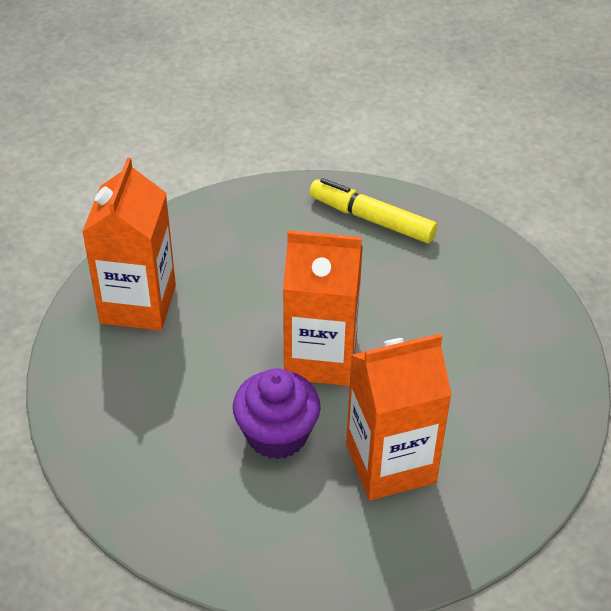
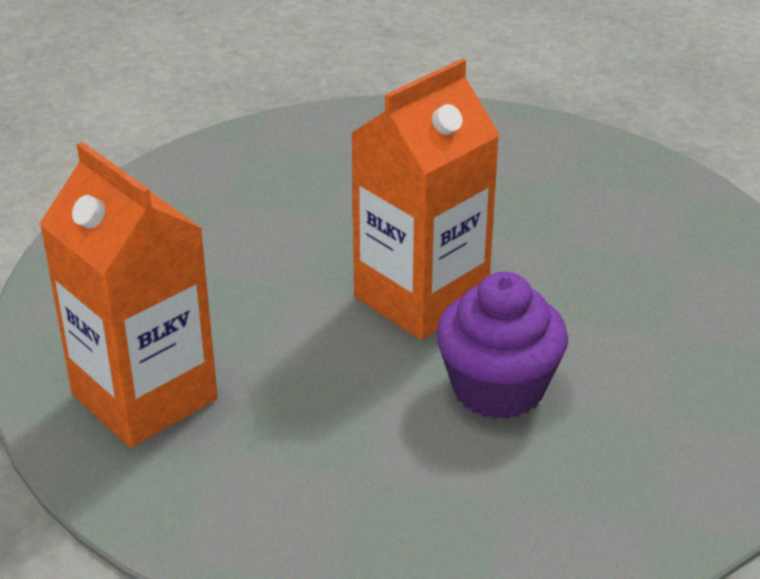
camera: 50 degrees left, 10 degrees down
yellow marker [309,178,437,243] -> none
orange carton [346,333,452,500] -> none

